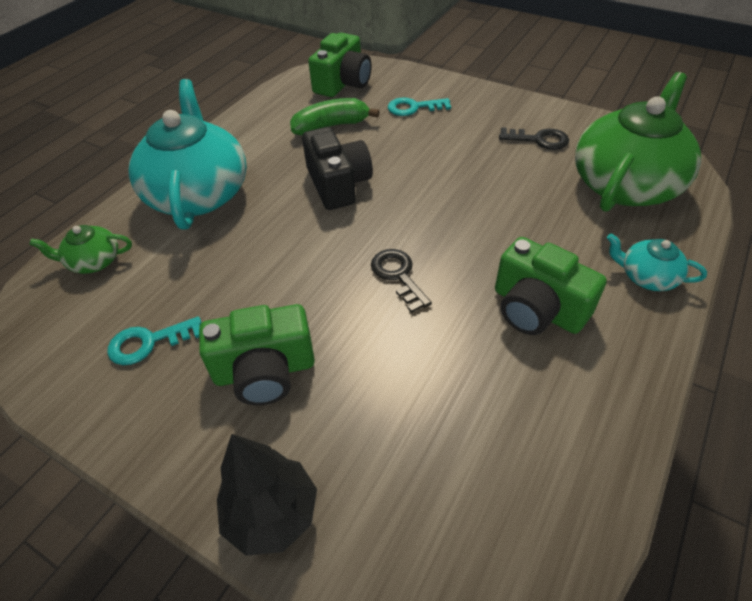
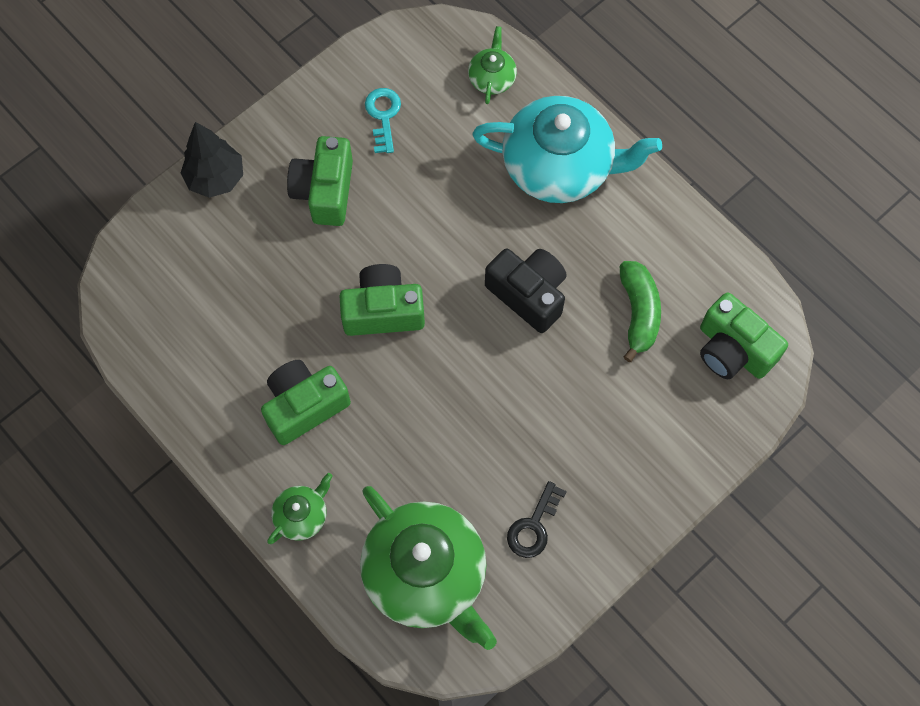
camera: 105 degrees right, 20 degrees up
black camera [302,127,373,210] -> black camera turned 135 degrees counterclockwise [485,248,567,333]
black key [371,249,432,313] -> green camera [339,264,425,336]
turquoise key [388,97,451,116] -> none
turquoise teapot [607,233,707,291] -> green teapot [267,473,333,544]

